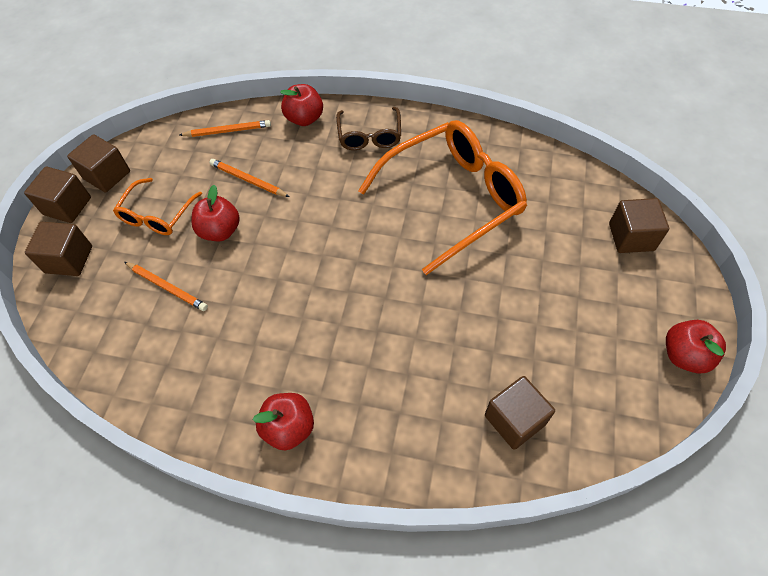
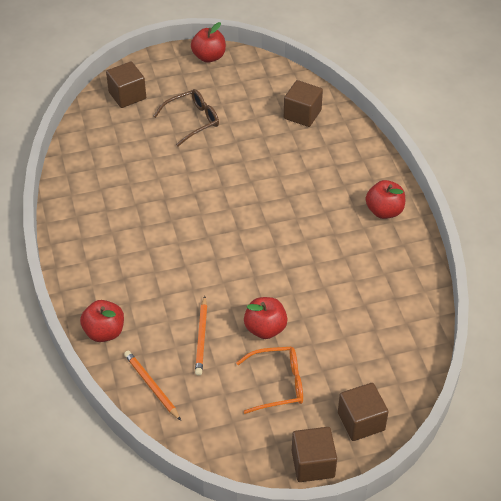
camera: 120 degrees left, 10 degrees down
brown cube [67,134,130,193] -> none
orange pencil [124,262,208,311] -> none
brown glasses [336,107,401,150] -> brown glasses moved to [153,89,219,147]
orange glasses [358,120,527,275] -> none

